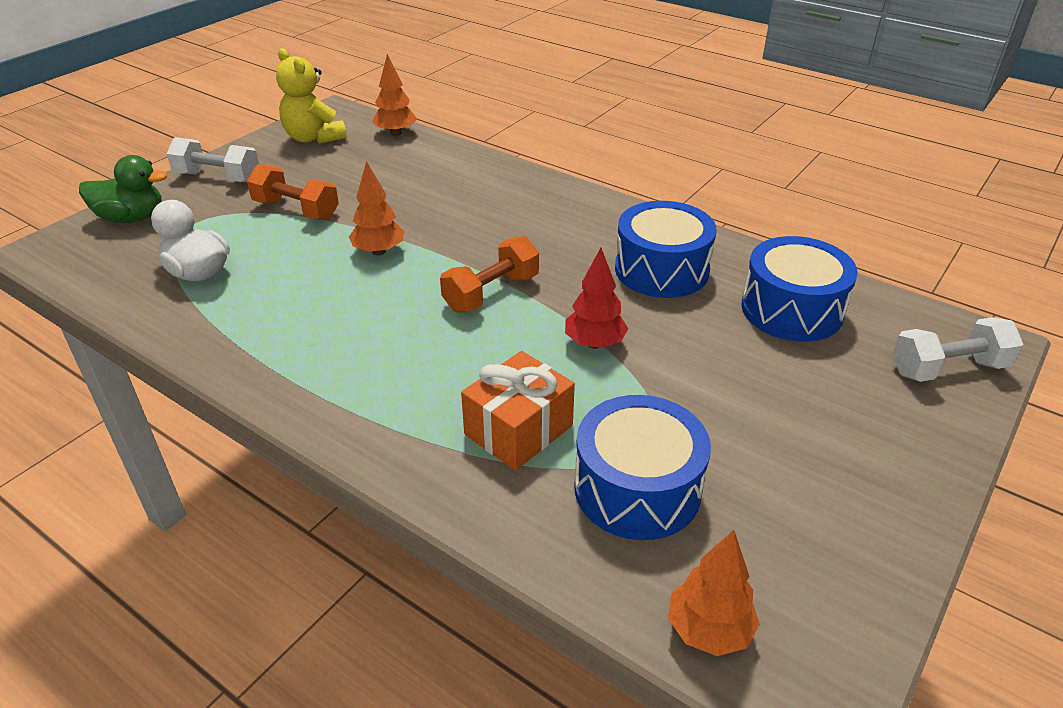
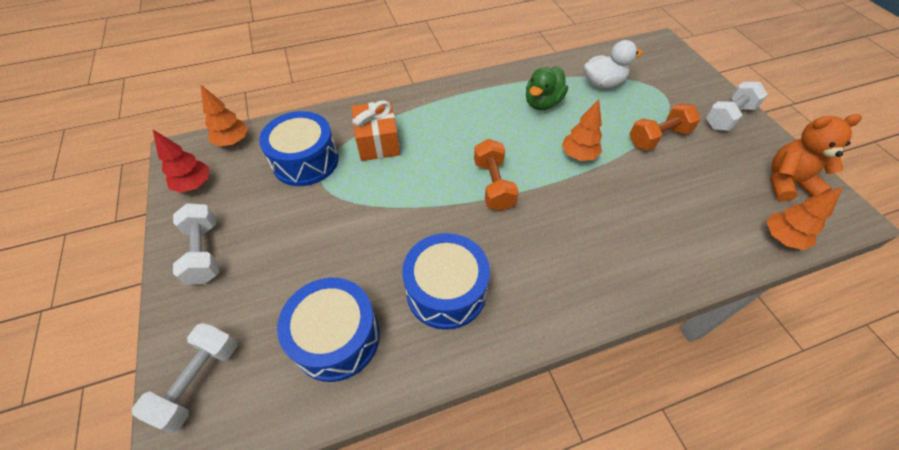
camera: 125 degrees right, 15 degrees up
green duck [79,155,167,223] -> green duck moved to [526,67,568,110]
yellow teddy bear [276,48,347,144] -> orange teddy bear [770,114,862,202]
red tree [565,248,628,349] -> red tree moved to [153,130,210,193]
none -> white dumbbell [173,203,219,285]

